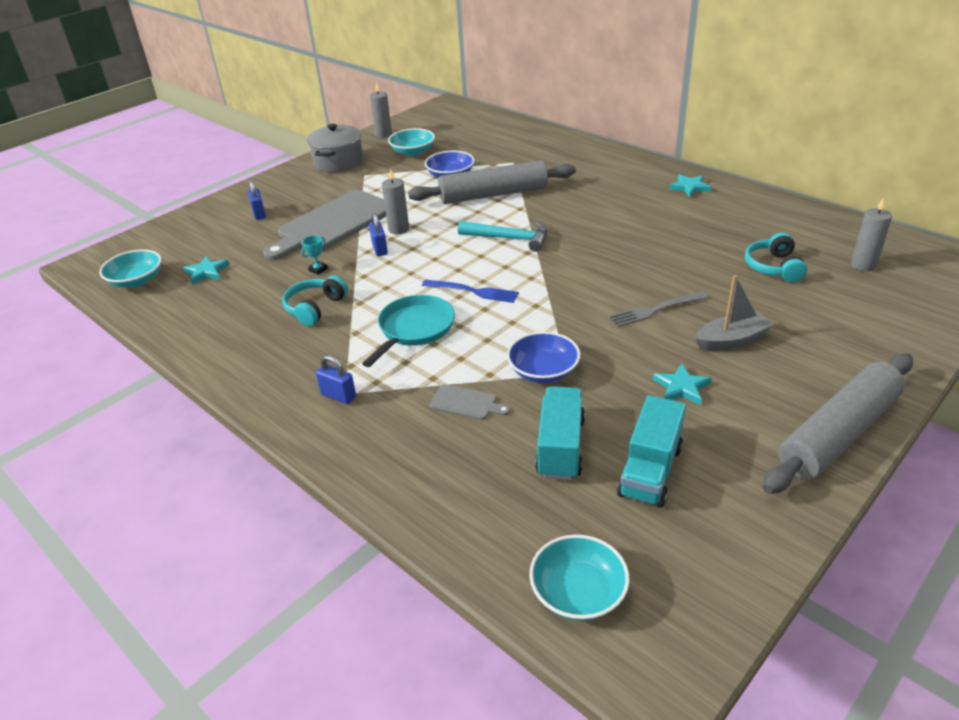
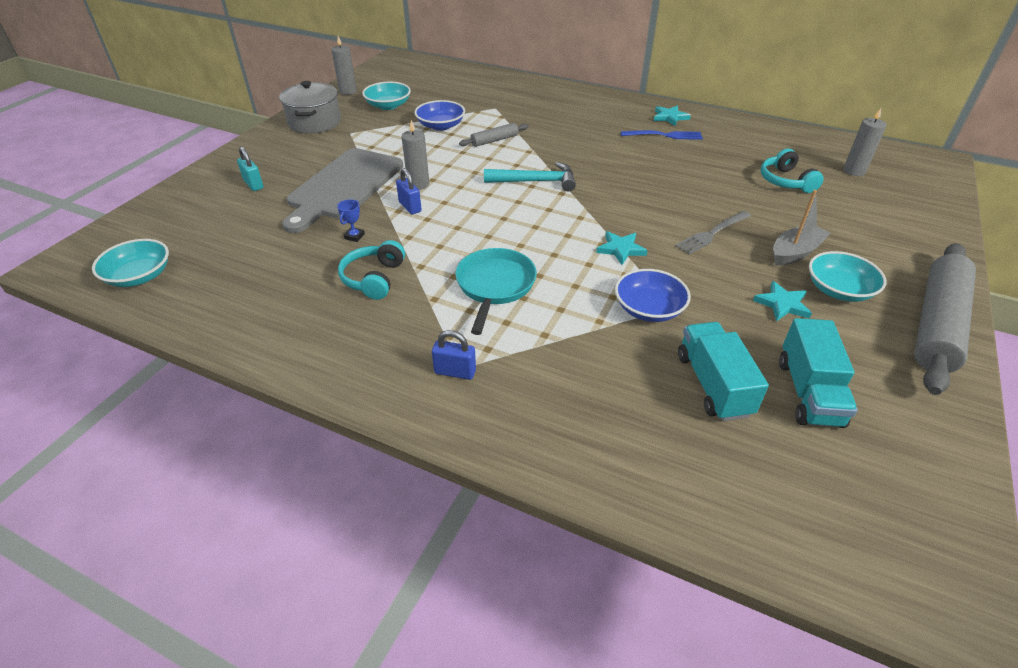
camera: 20 degrees left, 5 degrees up
turquoise star [183,256,229,284] -> turquoise star moved to [596,231,648,265]
blue padlock [248,180,266,220] -> turquoise padlock [237,147,264,191]
turquoise trophy [301,235,328,275] -> blue trophy [337,199,365,242]
grey rolling pin [408,161,576,204] -> grey rolling pin [459,123,529,147], size x0.46
blue fork [422,280,519,303] -> blue fork moved to [621,130,703,140]
grey cutting board [430,384,510,420] -> none
turquoise bowl [529,534,630,621] -> turquoise bowl moved to [809,251,886,302]

